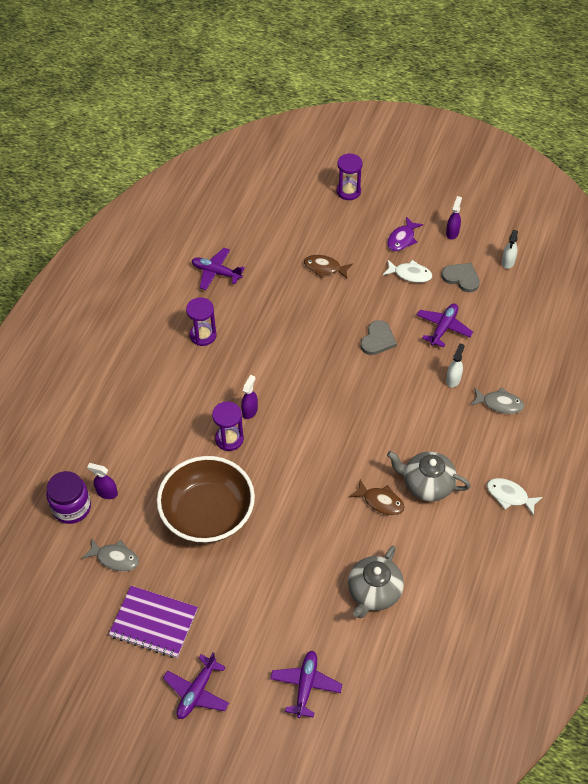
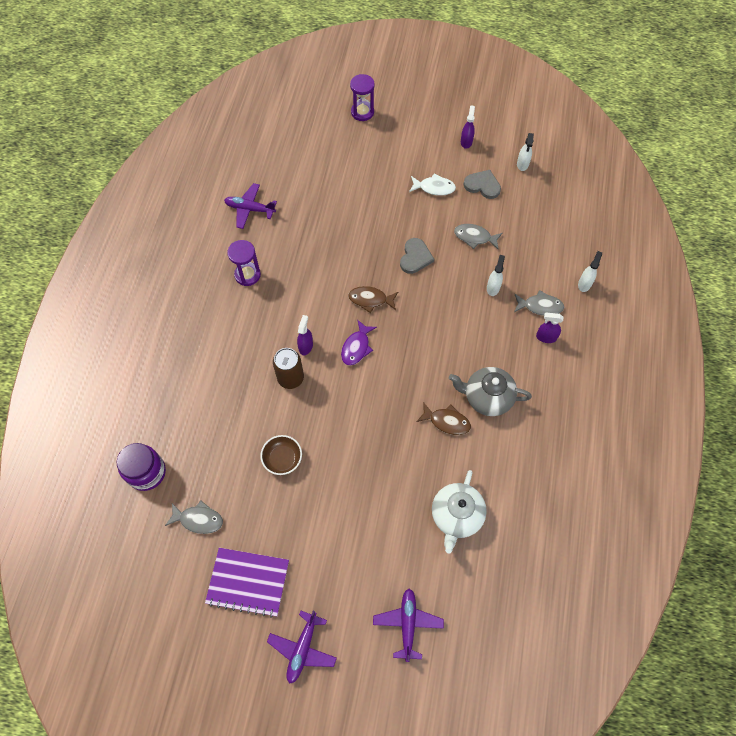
camera: 10 degrees left, 10 degrees up
purple spray bottle [87,463,118,499] -> purple spray bottle moved to [536,313,563,343]
brown bowl [157,456,255,543] -> brown bowl [260,435,302,475], size x0.44
purple hourglass [212,402,244,451] -> brown can [273,348,304,389]
brown fish [304,255,353,279] -> brown fish moved to [348,286,398,313]
grey teapot [348,546,404,618] -> white teapot [432,470,487,554]
purple fish [387,217,423,251] -> purple fish moved to [341,319,377,366]
purple plane [417,304,473,348] -> grey fish [454,224,502,249]
white fish [487,478,543,516] -> none
none -> white spray bottle [578,251,602,292]

